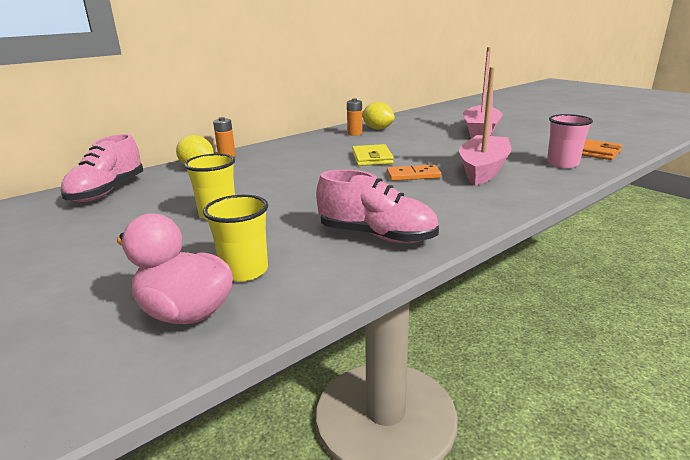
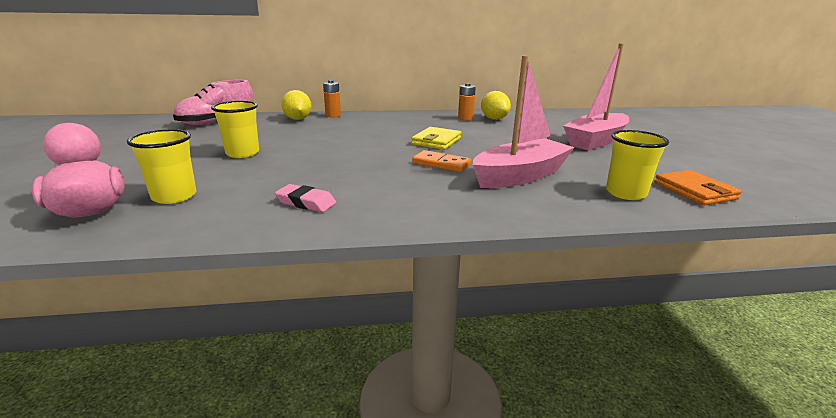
camera: 30 degrees right, 0 degrees up
pink shoe [316,169,439,243] -> pink eraser [275,184,336,212]
pink cup [547,114,593,168] -> yellow cup [606,130,669,200]

